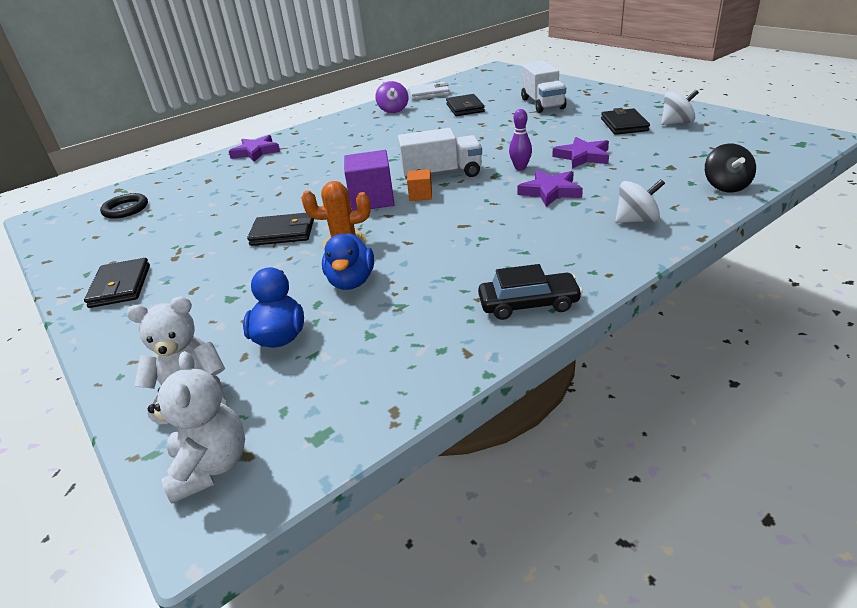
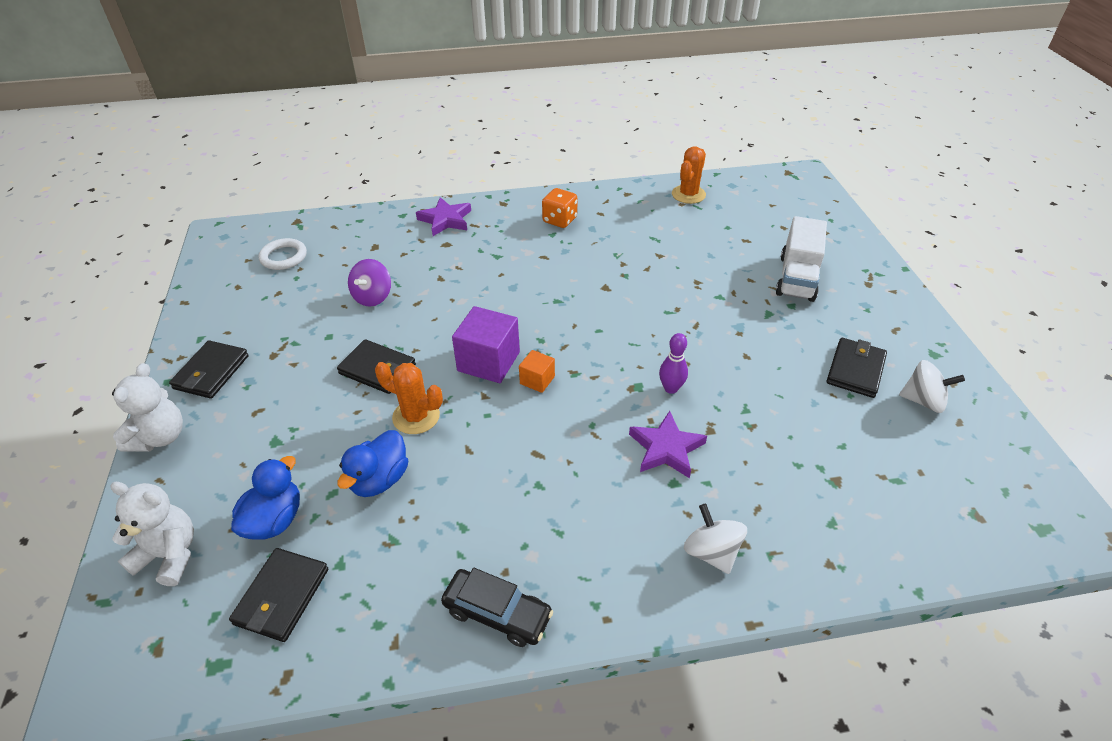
camera: 25 degrees right, 10 degrees up
black ring [100,193,148,219] -> white ring [259,238,307,270]
white teddy bear [148,351,245,504] -> white teddy bear moved to [112,363,183,452]
purple spinning top [375,81,409,113] -> purple spinning top moved to [348,259,391,307]
white truck [398,128,482,180] -> none
white wallet [409,82,450,100] -> orange cactus [672,146,706,204]
black wallet [446,94,485,116] -> black wallet moved to [229,548,328,642]
purple star [552,137,609,169] -> none
white spinning top [615,179,665,223] -> white spinning top turned 135 degrees counterclockwise [684,504,747,574]
black spinning top [705,143,756,193] -> none
none -> orange dice [542,188,578,228]

